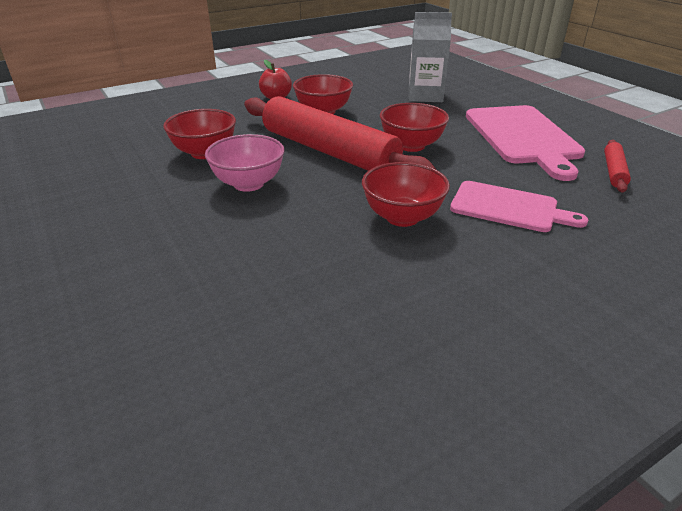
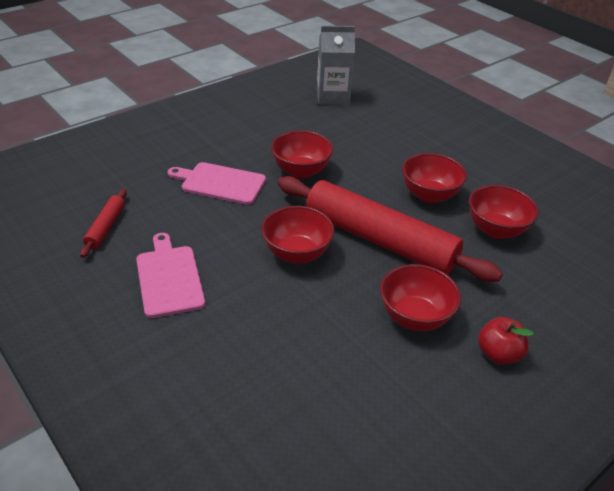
camera: 170 degrees right, 5 degrees up
pink bowl [205,134,285,192] -> red bowl [402,153,467,203]
grey carton [409,12,452,102] -> grey carton moved to [317,26,355,105]
pink cutting board [466,105,585,181] -> pink cutting board [136,233,205,318], size x0.64

